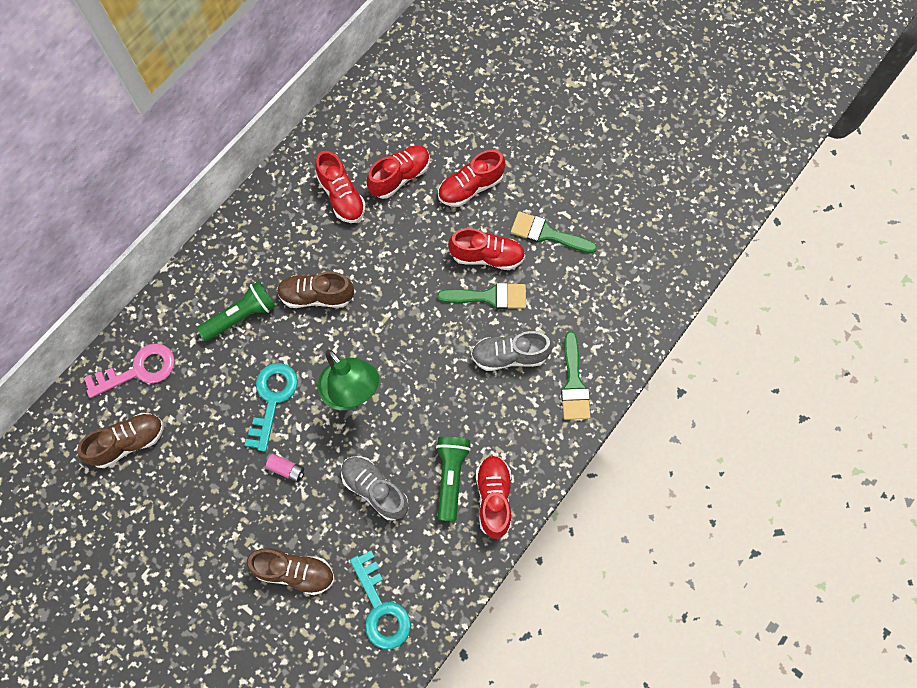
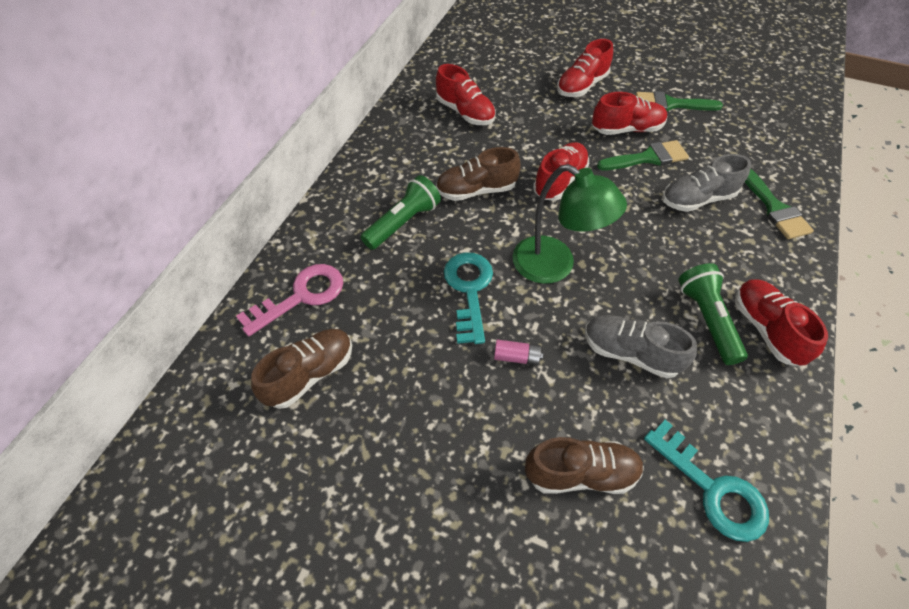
camera: 15 degrees left, 15 degrees down
red shoe [367,145,430,199] -> red shoe moved to [533,142,589,201]

